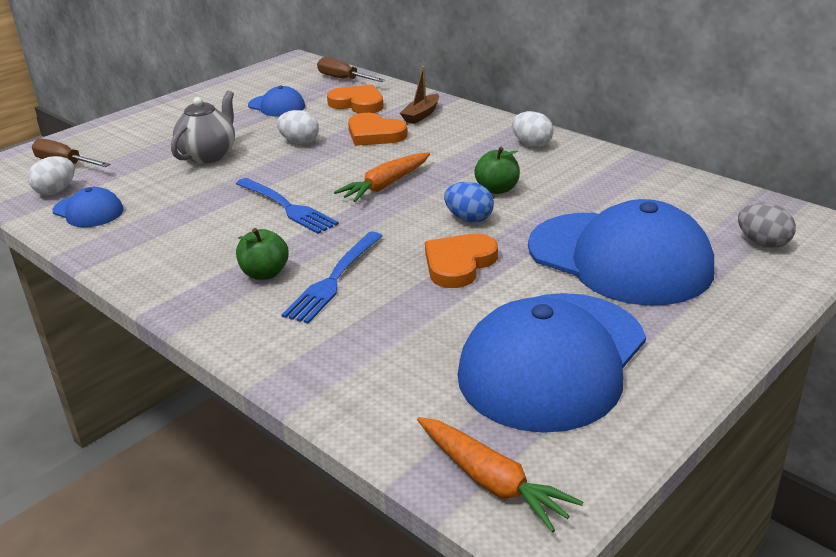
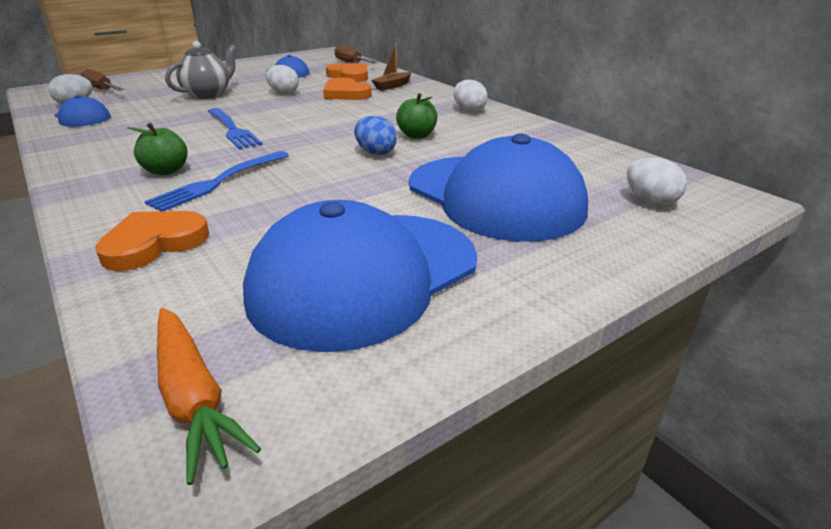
camera: 10 degrees right, 0 degrees up
orange carrot [334,152,430,202] -> none
orange heart [425,233,498,288] -> orange heart moved to [95,211,209,271]
grey egg [738,203,796,248] -> white egg [627,157,687,206]

